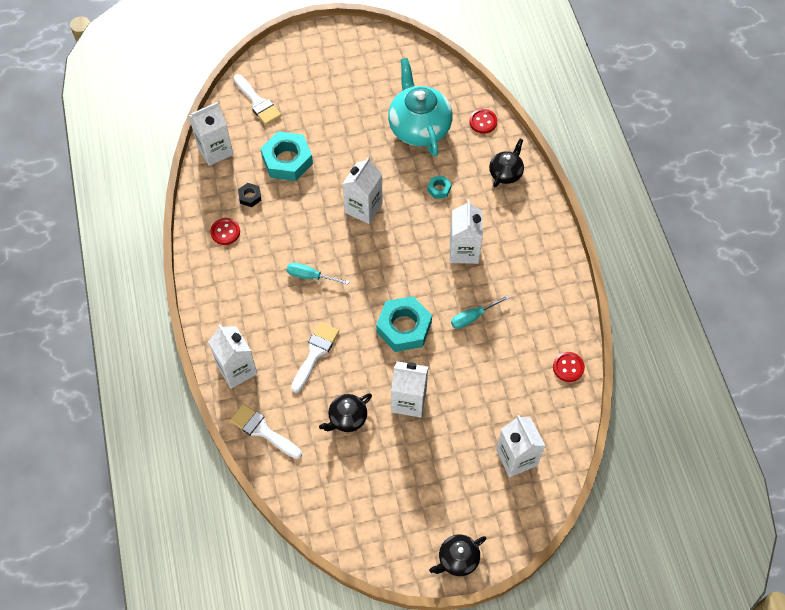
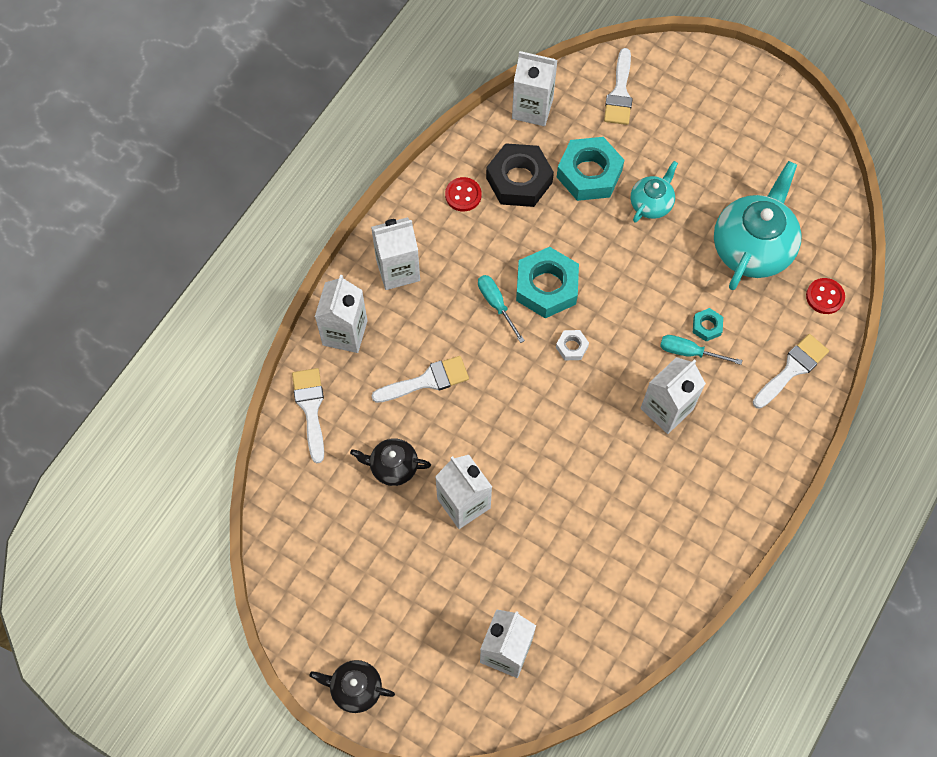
camera: 45 degrees right, 5 degrees up
black nut [238,183,261,207] -> black nut [486,143,554,207], size x2.15
white carton [343,157,382,224] -> white carton moved to [371,217,420,290]
turquoise nut [376,296,432,352] -> turquoise nut moved to [516,247,579,318]
turquoise screwdriver [451,295,510,329] -> turquoise screwdriver moved to [660,335,742,365]
black teapot [489,138,524,187] -> white brush [753,334,829,409]
red button [553,352,585,382] -> none
none -> white nut [556,330,589,360]
none -> turquoise teapot [631,161,678,222]

